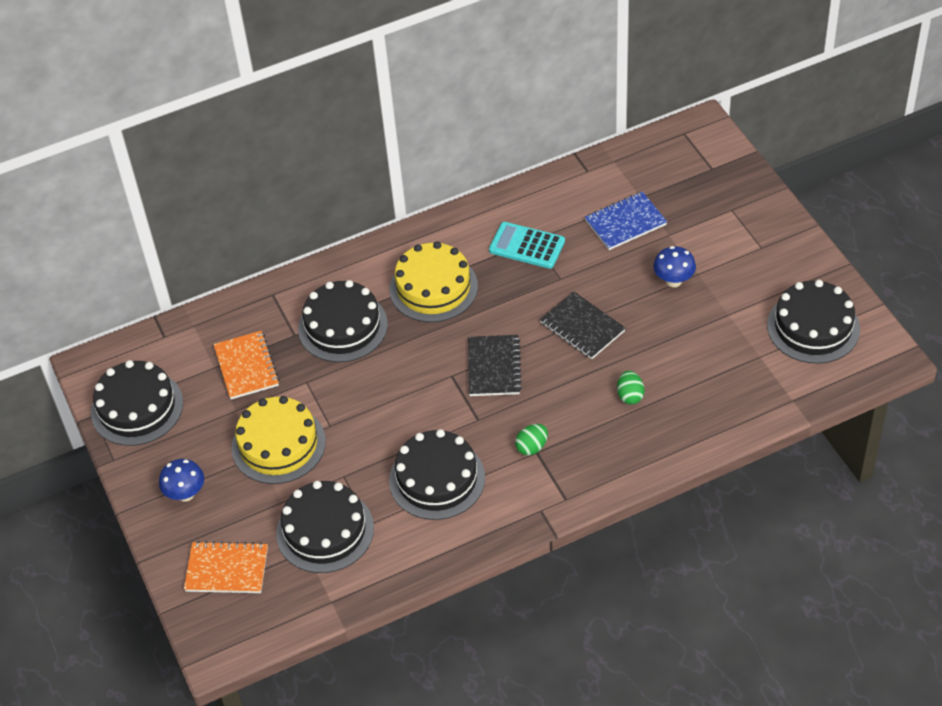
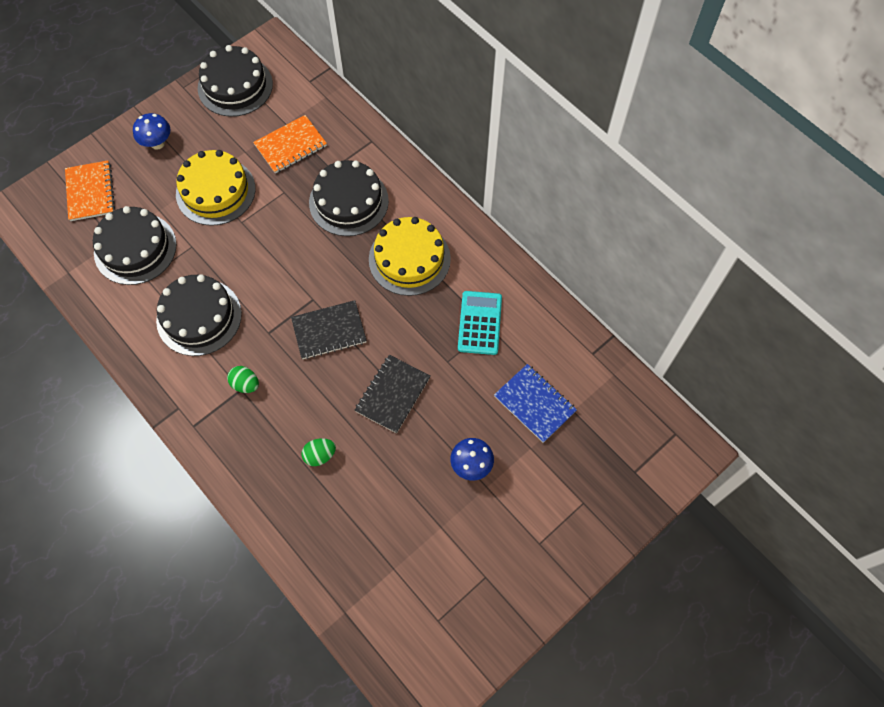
camera: 70 degrees right, 15 degrees up
black cake [767,280,860,364] -> none

